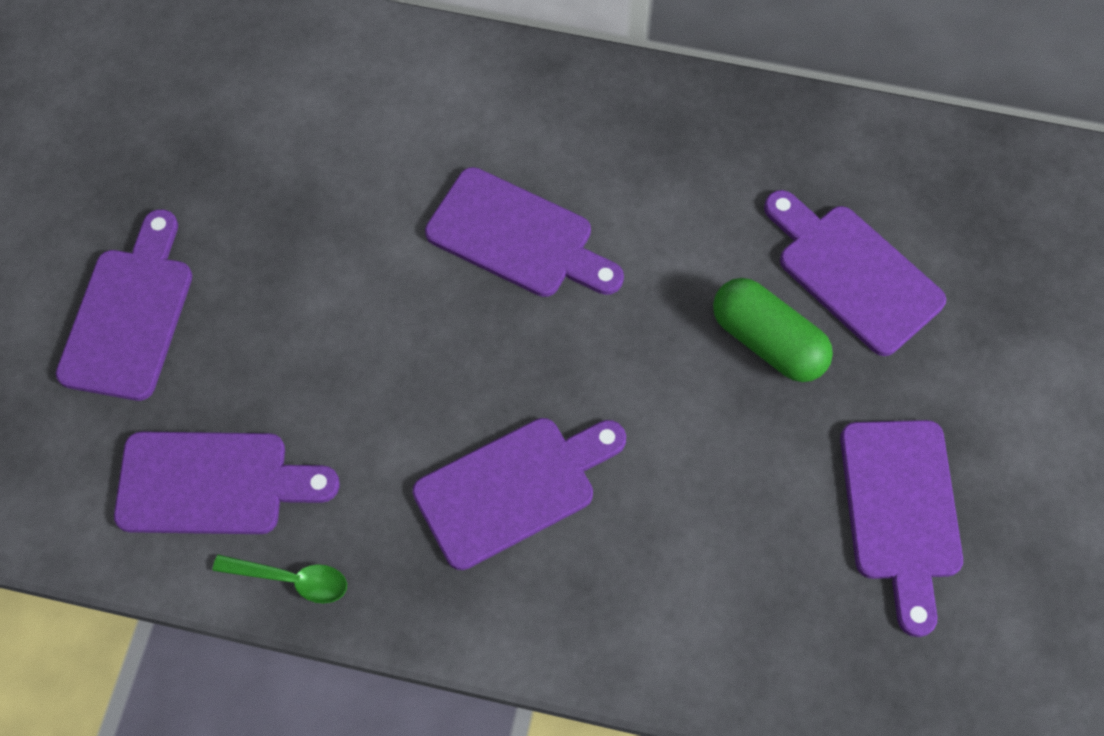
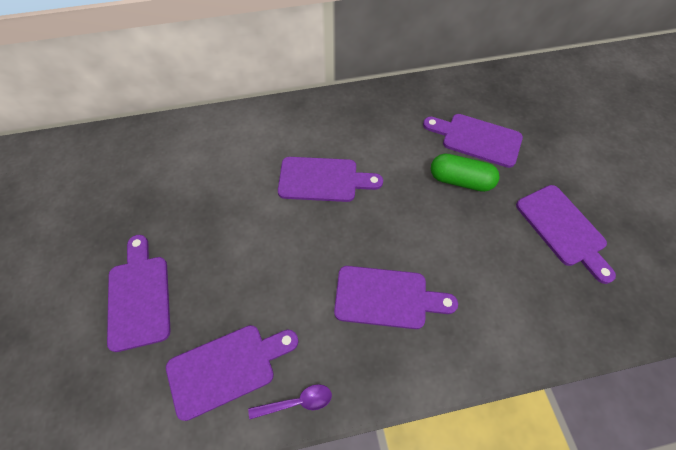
camera: 25 degrees left, 5 degrees down
green spoon [213,554,347,603] -> purple spoon [248,384,332,419]
purple cutting board [412,418,626,570] -> purple cutting board turned 60 degrees clockwise [334,266,458,329]

